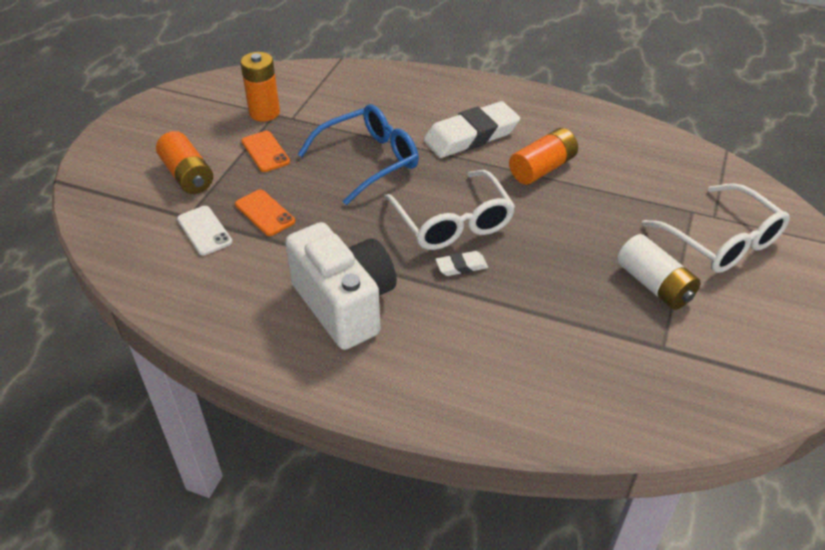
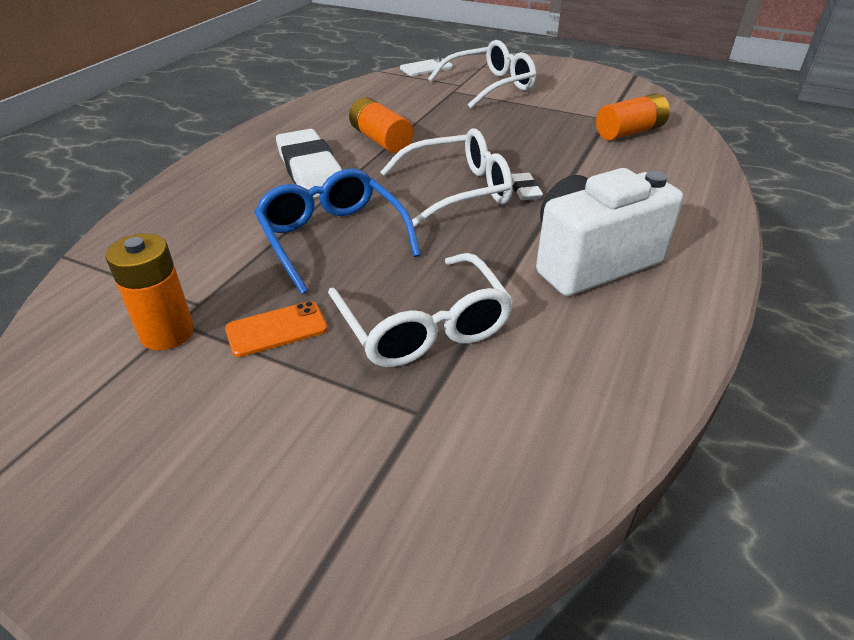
camera: 85 degrees left, 5 degrees down
orange battery [156,131,213,194] -> orange battery moved to [596,93,670,140]
white phone [177,206,232,255] -> white phone moved to [400,57,453,76]
orange phone [235,189,295,236] -> white glasses [328,253,514,367]
white battery [617,234,701,310] -> none

